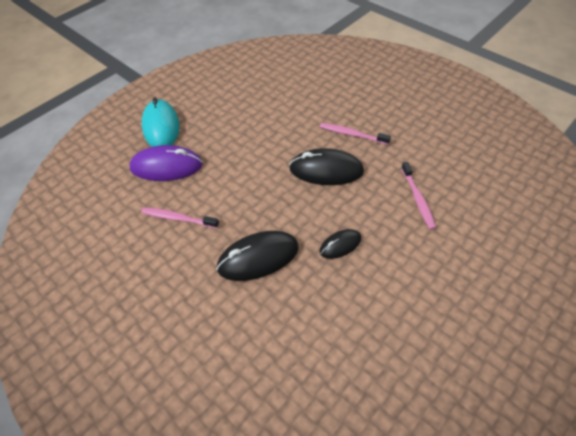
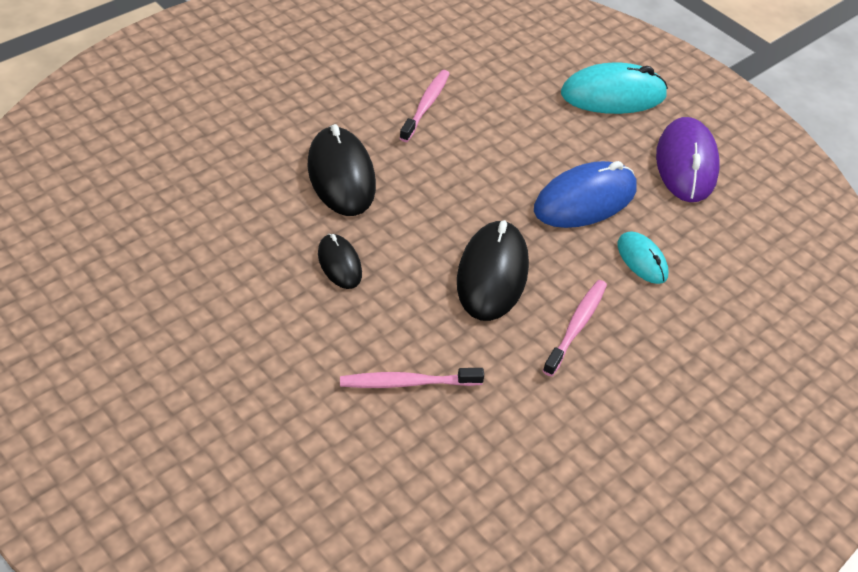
camera: 90 degrees right, 5 degrees down
purple mouse [129,145,203,181] -> purple mouse moved to [656,117,720,202]
none -> blue mouse [534,161,637,228]
none -> turquoise mouse [618,231,668,284]

